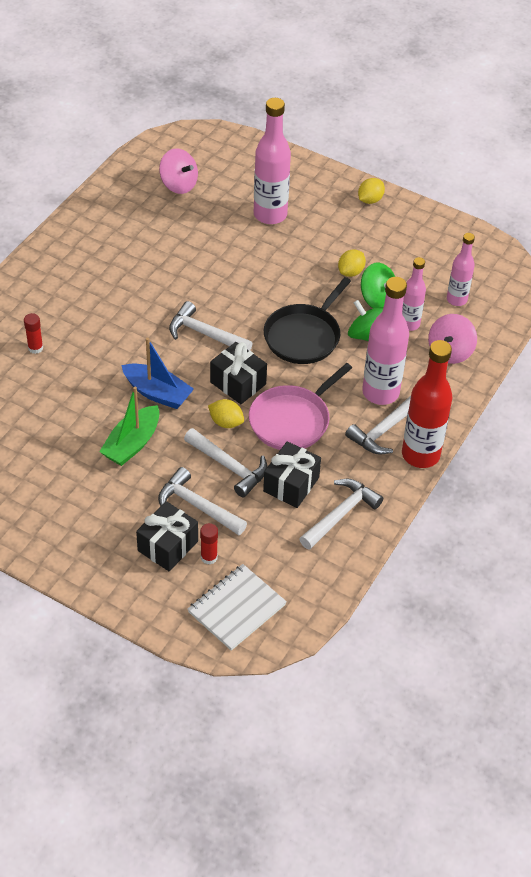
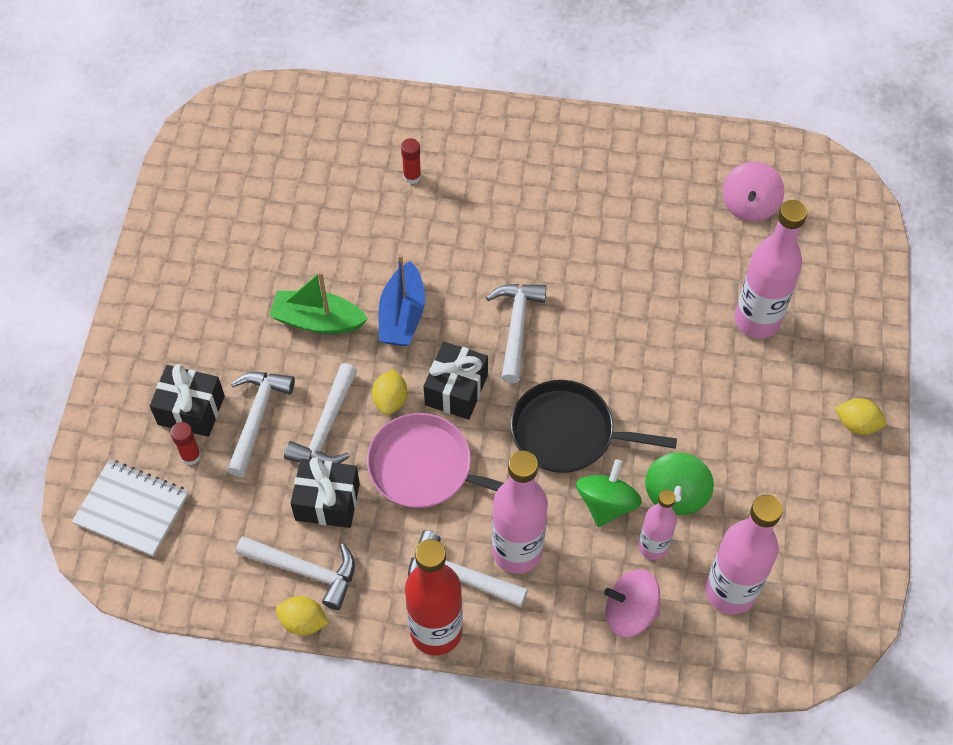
camera: 70 degrees right, 10 degrees up
yellow lemon [338,249,366,277] -> yellow lemon moved to [276,596,329,635]
pink bottle [447,233,475,306] -> pink bottle [705,495,783,615], size x1.68

